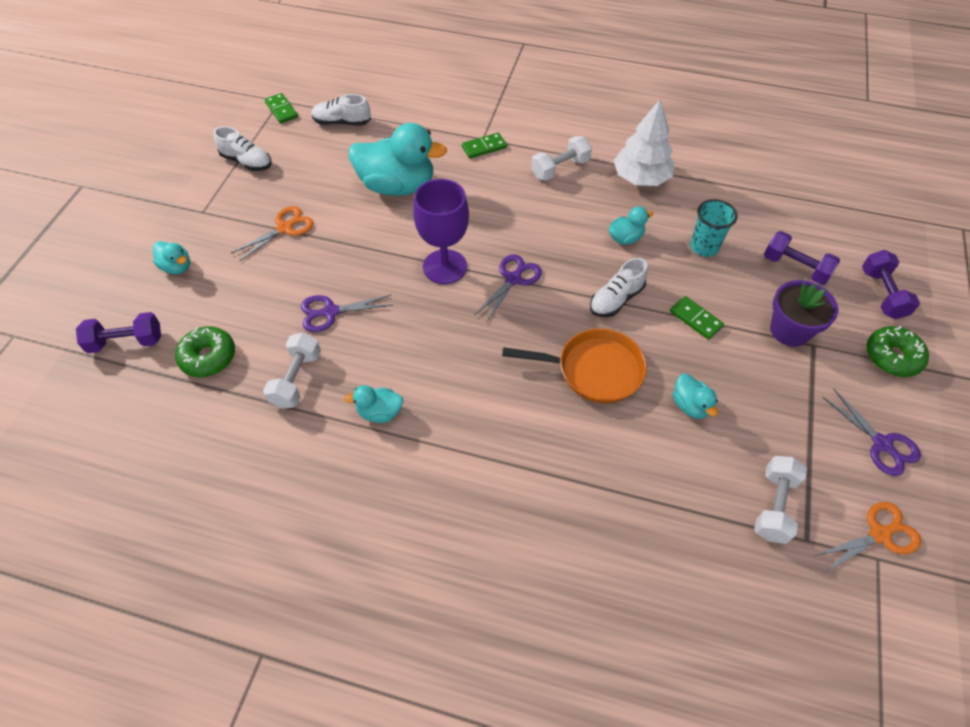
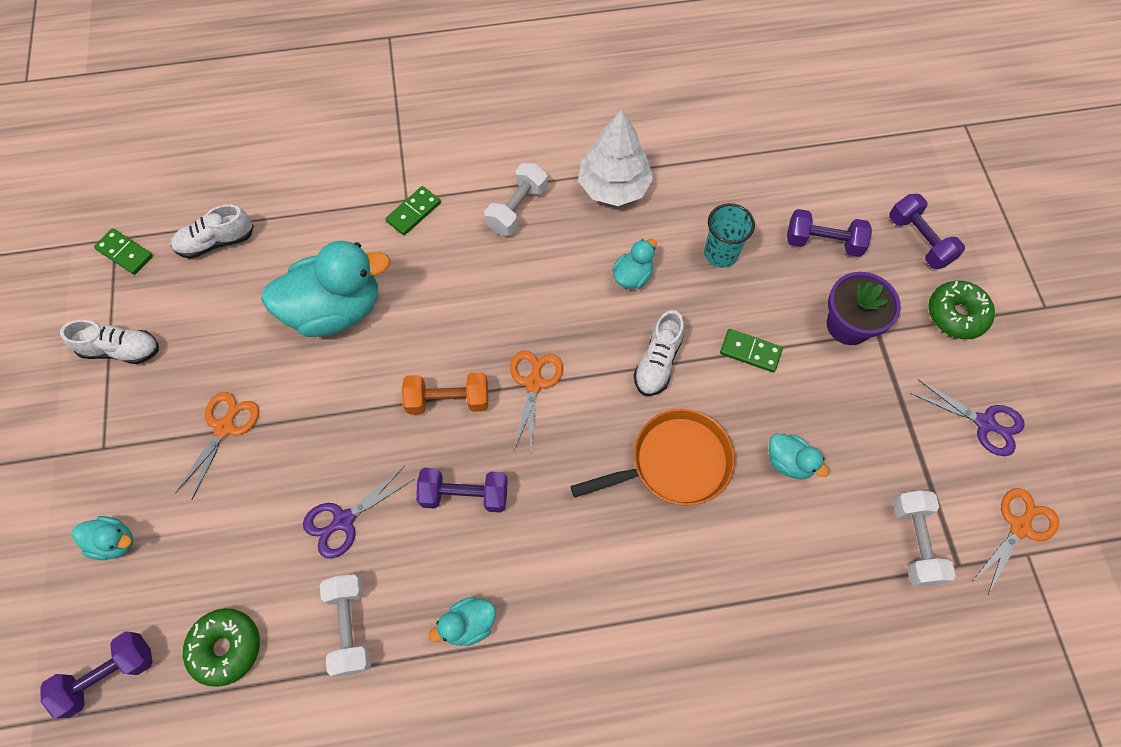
camera: 25 degrees left, 10 degrees up
purple goblet [413,179,469,284] -> orange dumbbell [402,372,488,415]
purple scissors [474,254,542,322] -> orange scissors [510,350,563,452]
none -> purple dumbbell [416,468,508,512]

